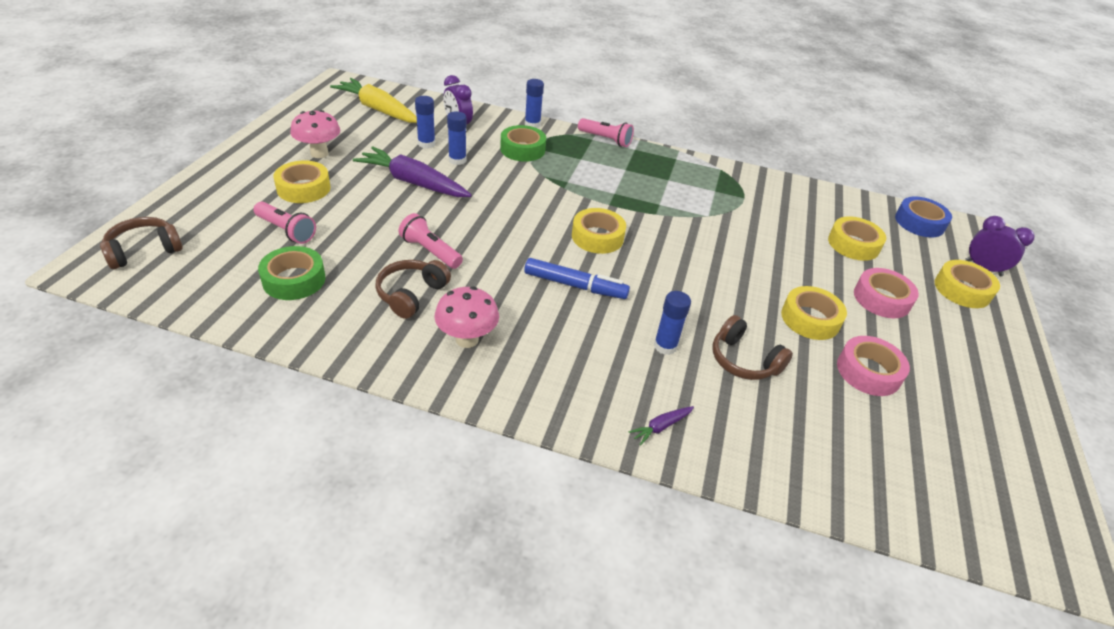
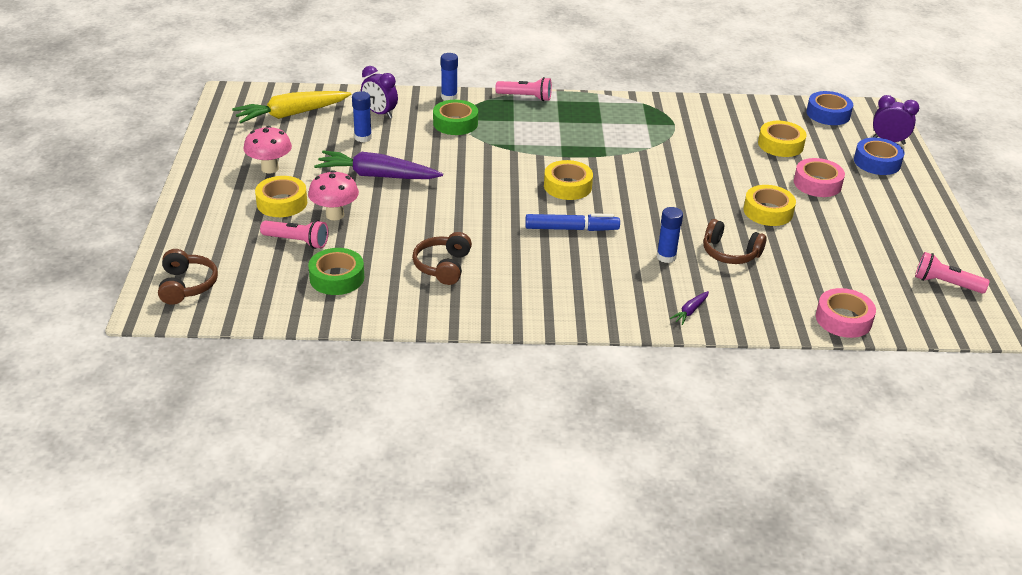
camera: 15 degrees left, 5 degrees down
brown headphones [100,217,183,269] -> brown headphones turned 135 degrees clockwise [158,249,218,305]
yellow carrot [330,78,417,123] -> yellow carrot turned 45 degrees counterclockwise [232,91,351,123]
pink flashlight [399,213,463,269] -> pink flashlight moved to [915,252,989,294]
pink mushroom [435,287,499,348] -> pink mushroom moved to [308,170,359,220]
blue glue stick [447,111,467,165] -> none
pink tape [837,336,910,396] -> pink tape moved to [816,288,876,338]
yellow tape [934,260,1000,308] -> blue tape [854,138,904,175]

